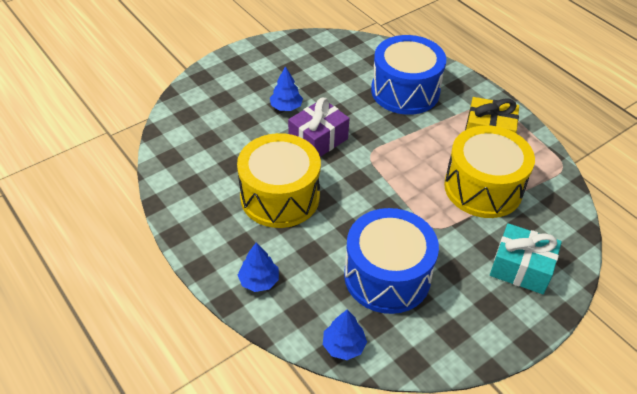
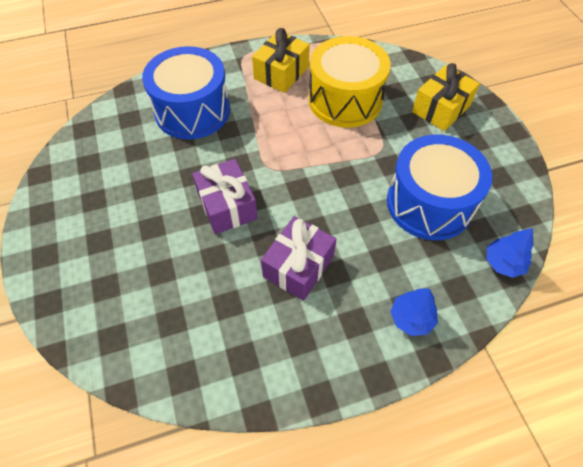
camera: 70 degrees left, 10 degrees up
yellow drum [237,133,321,228] -> purple gift [261,216,337,301]
blue tree [270,66,303,111] -> none
turquoise gift [490,223,562,294] -> yellow gift [412,63,480,131]

